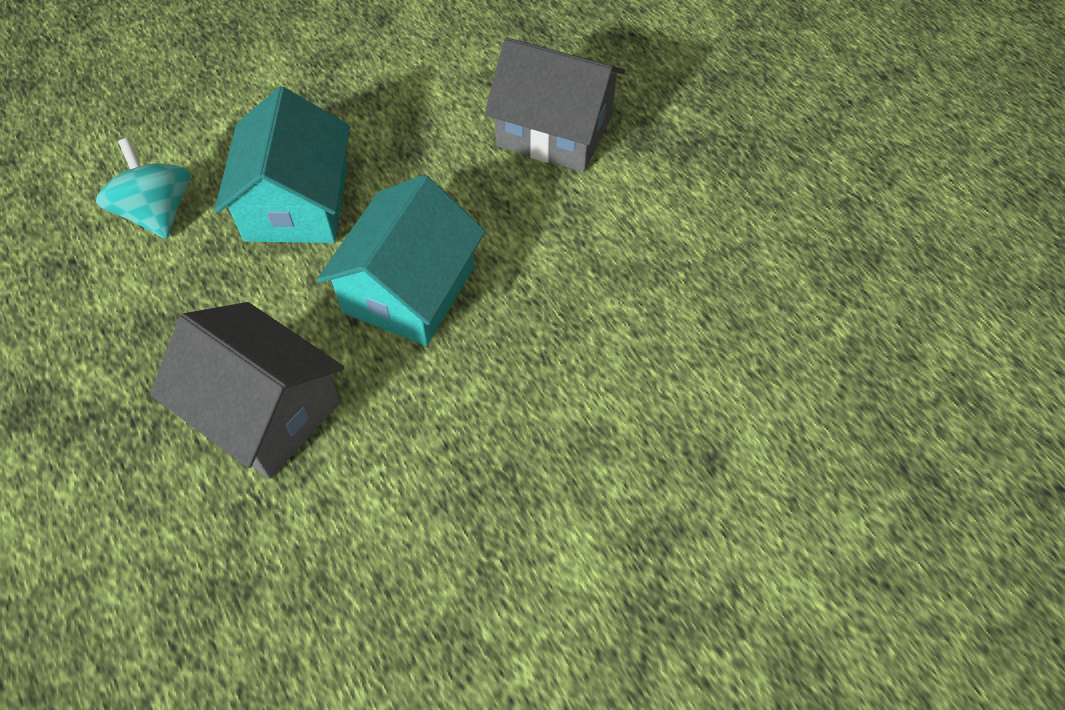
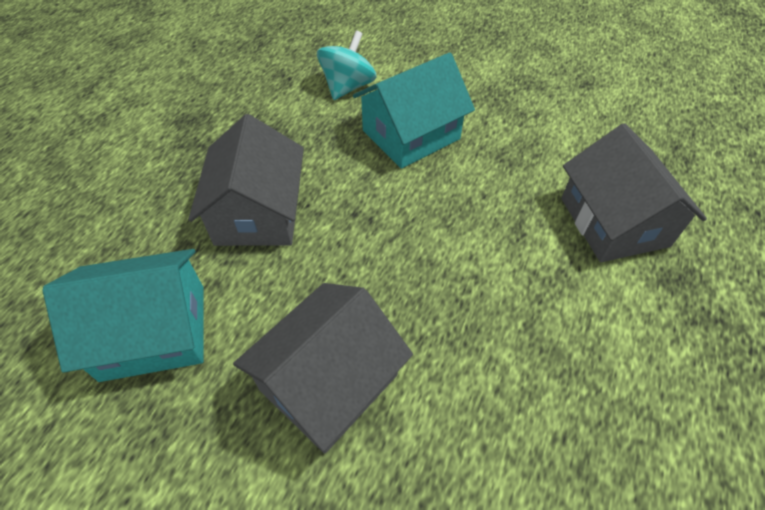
camera: 55 degrees right, 5 degrees down
turquoise house [317,175,485,346] -> turquoise house moved to [42,249,204,382]
none -> grey house [233,283,413,453]

